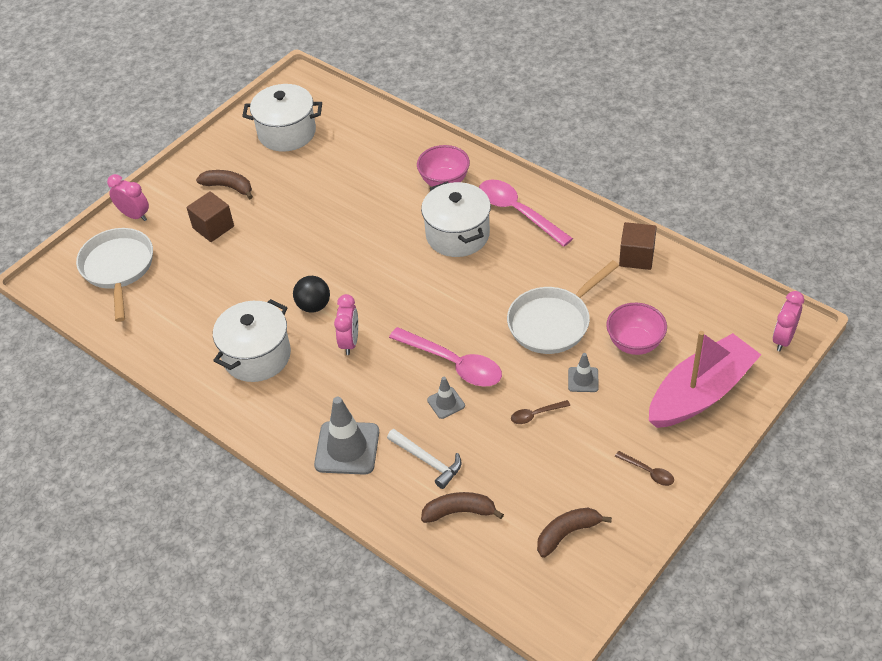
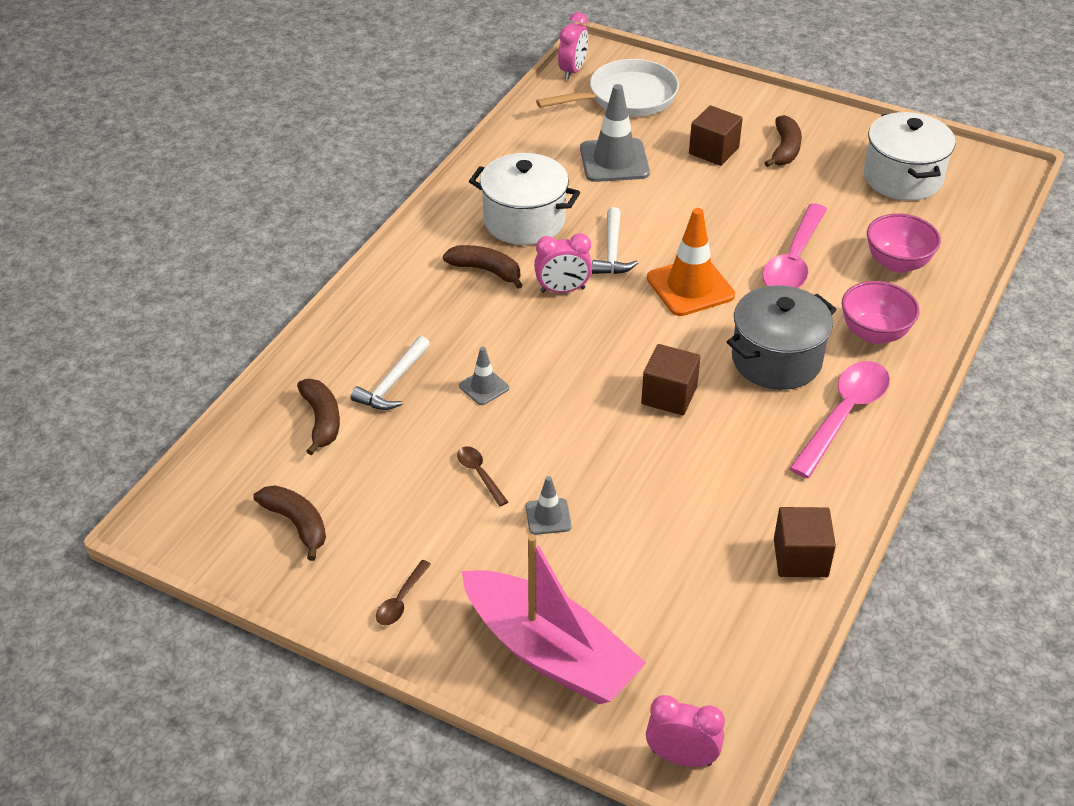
camera: 75 degrees right, 5 degrees down
pink clock [107,174,149,221] -> pink clock moved to [558,12,588,80]
black ball [293,276,330,313] -> white hammer [592,207,638,274]
grey traffic cone [314,397,379,475] -> grey traffic cone moved to [580,84,650,182]
pink spoon [389,327,502,387] -> pink spoon moved to [762,203,827,288]
white pot [421,182,491,257] -> grey pot [727,285,837,390]
white pan [507,260,619,354] -> none
pink bowl [606,303,667,355] -> pink bowl moved to [867,213,941,273]
none -> brown banana [443,245,523,289]
none -> brown cube [641,344,700,415]
none -> orange traffic cone [647,208,735,316]

